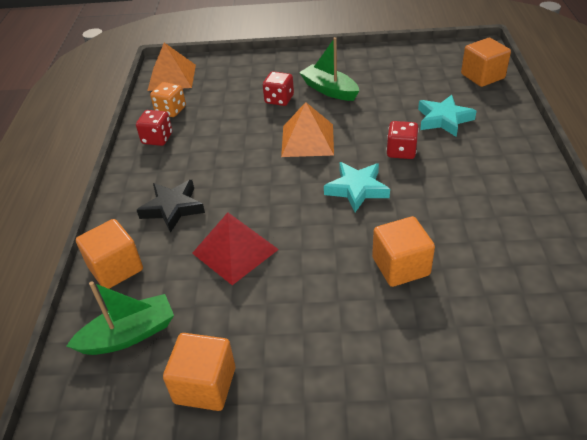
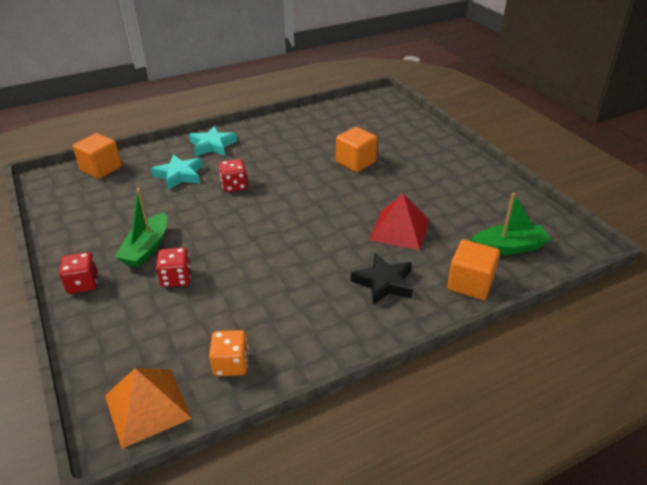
camera: 120 degrees left, 5 degrees down
green boat [66,281,174,355] -> green boat turned 135 degrees clockwise [470,193,551,255]
red dice [136,110,172,146] -> red dice moved to [59,252,98,294]
orange cube [163,333,235,411] -> none
orange pyramid [281,102,334,157] -> none
turquoise star [324,162,390,212] -> turquoise star moved to [189,126,237,156]

